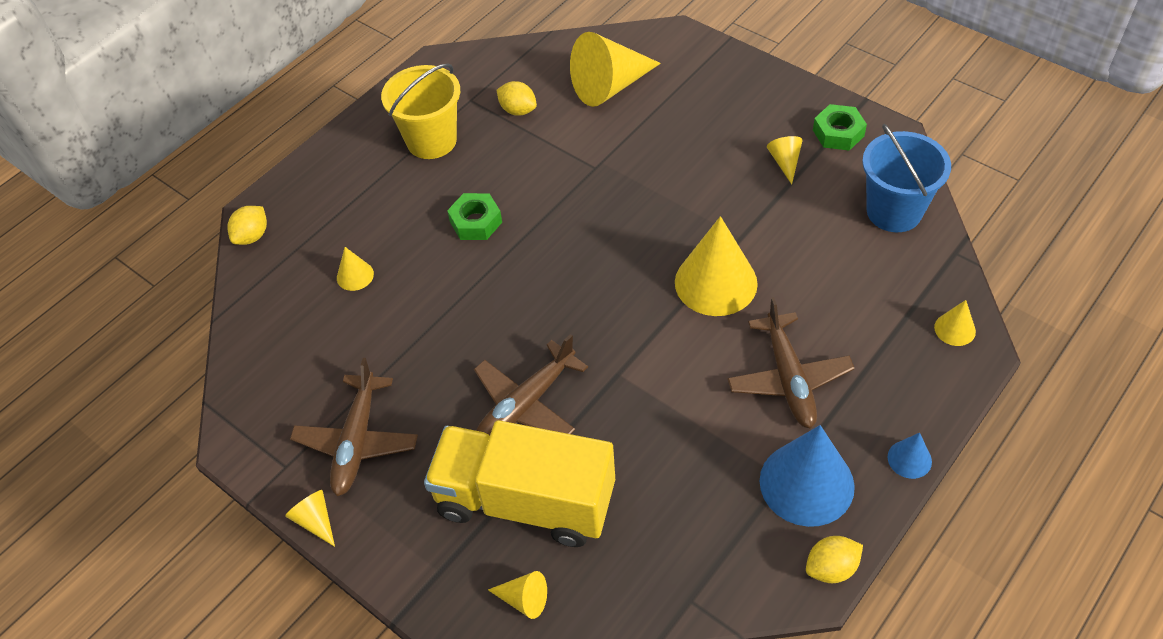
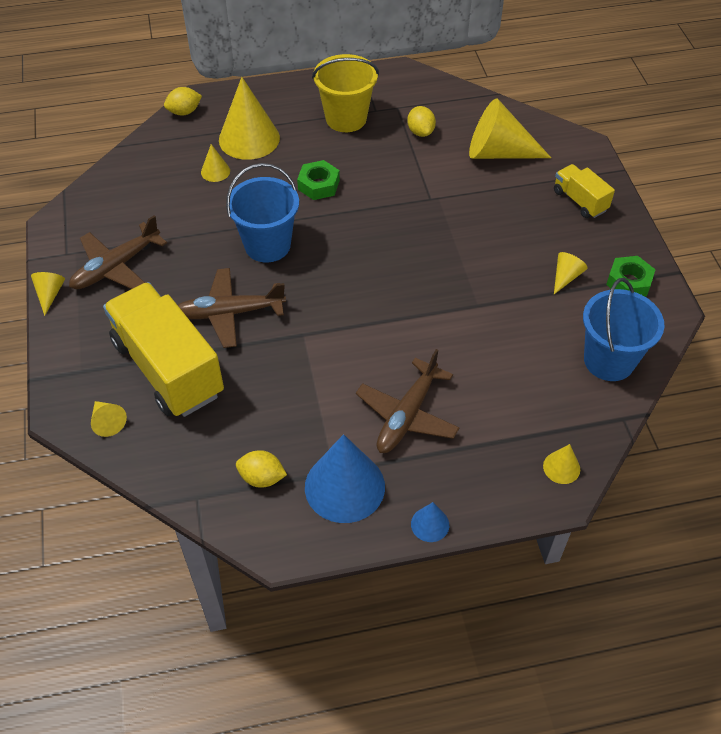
camera: 35 degrees right, 0 degrees up
yellow cone [675,216,758,316] -> yellow cone moved to [219,77,280,160]
yellow lemon [806,536,863,583] -> yellow lemon moved to [236,450,287,488]
none -> blue bucket [226,163,299,262]
none -> yellow truck [554,164,615,218]

